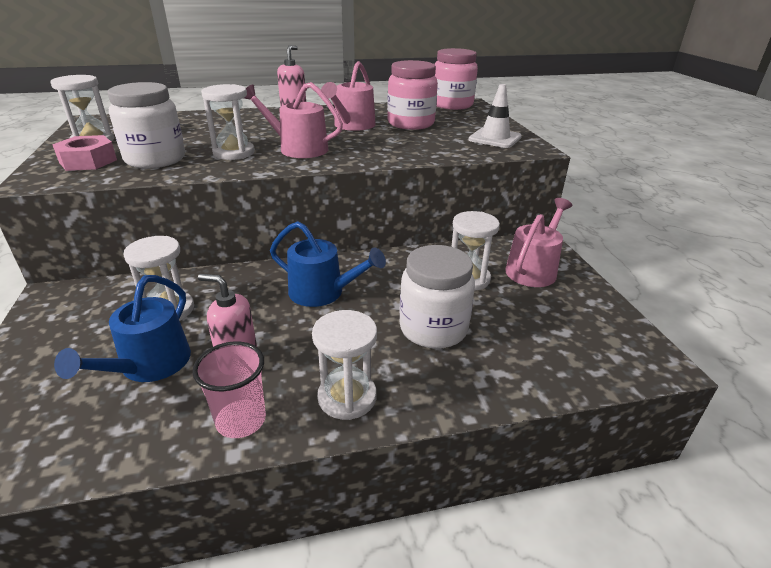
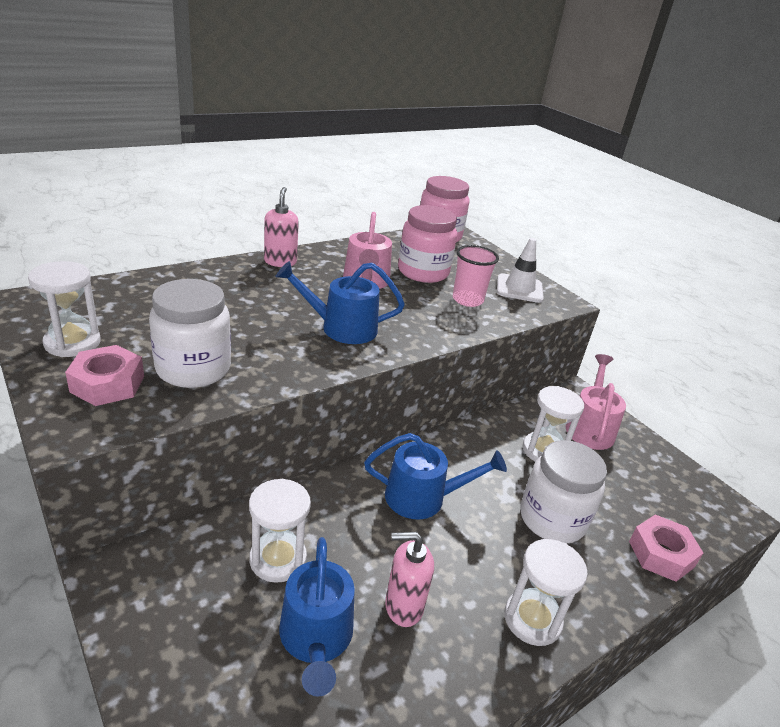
camera: 25 degrees left, 0 degrees up
pink cup [192,341,266,438] -> pink cup moved to [453,245,499,307]
white hourglass [201,84,255,160] -> none
pink watering can [244,82,343,158] -> blue watering can [275,261,405,344]
none -> pink nut [629,515,703,582]

